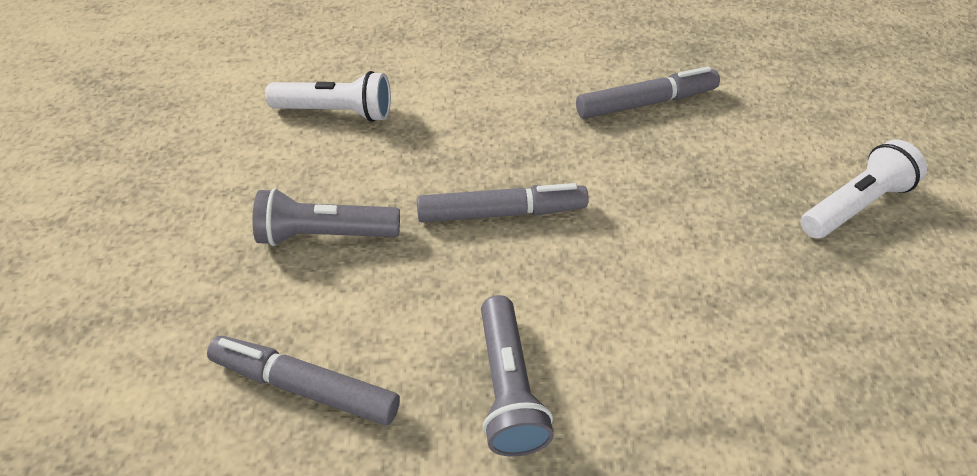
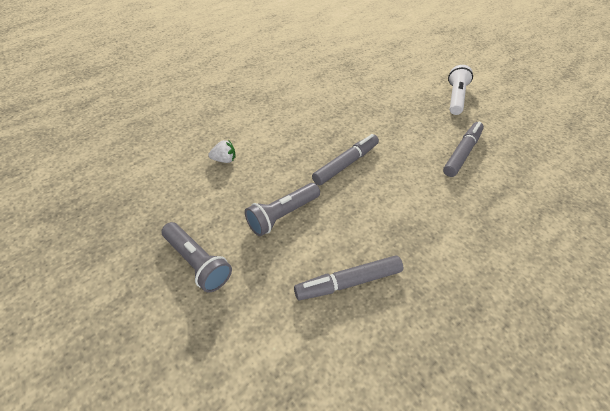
camera: 40 degrees left, 0 degrees up
white flashlight [265,71,391,122] -> white strawberry [208,140,235,163]
grey flashlight [481,295,554,457] -> grey flashlight moved to [162,222,232,292]
grey marker [576,66,720,119] -> grey marker moved to [443,122,484,177]

